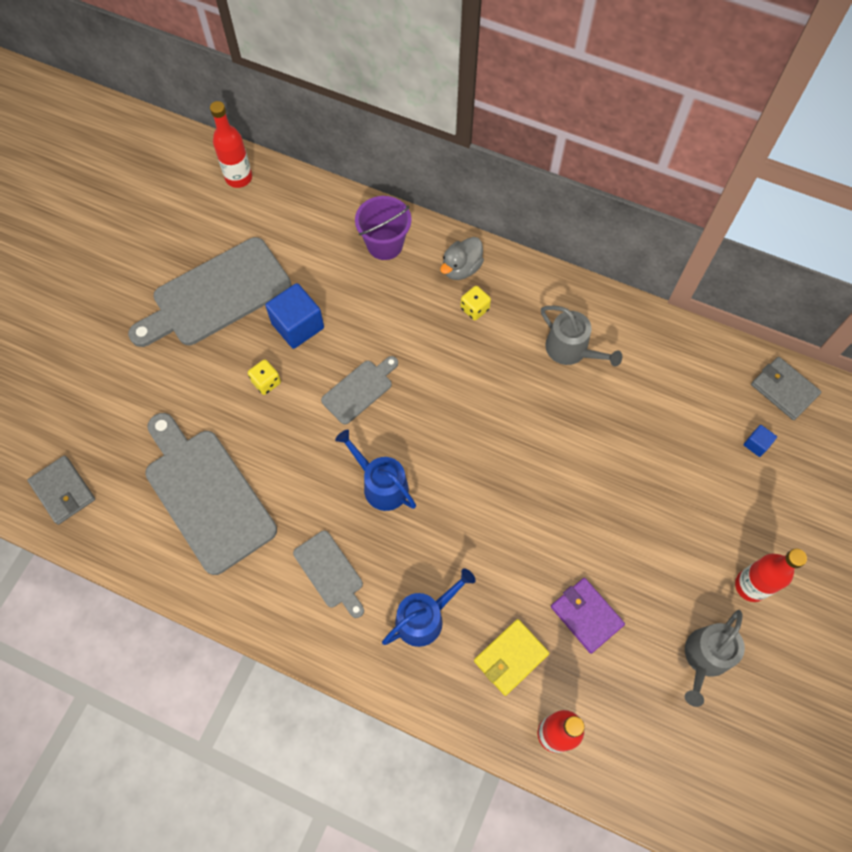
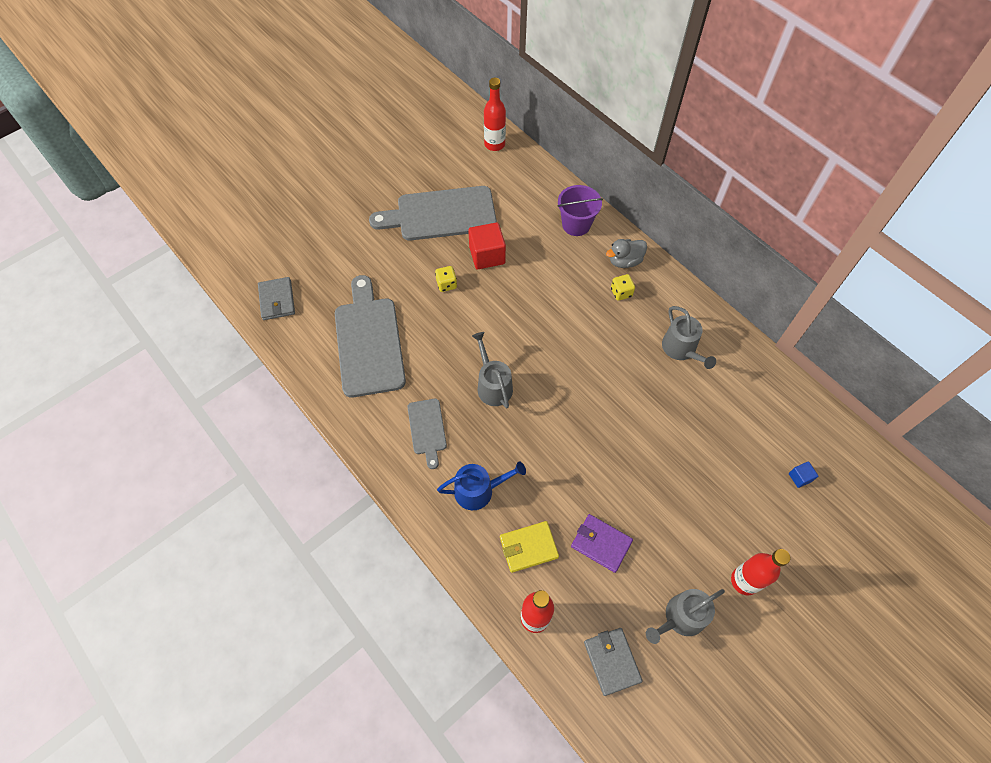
camera: 25 degrees right, 5 degrees down
blue cube [265,283,324,349] -> red cube [468,222,506,269]
grey cutting board [321,356,398,424] -> none
blue watering can [335,430,416,511] -> grey watering can [472,332,513,408]
purple wallet [551,578,625,654] -> purple wallet turned 45 degrees counterclockwise [571,514,633,573]
grey wallet [751,357,821,420] -> grey wallet moved to [584,628,643,696]

